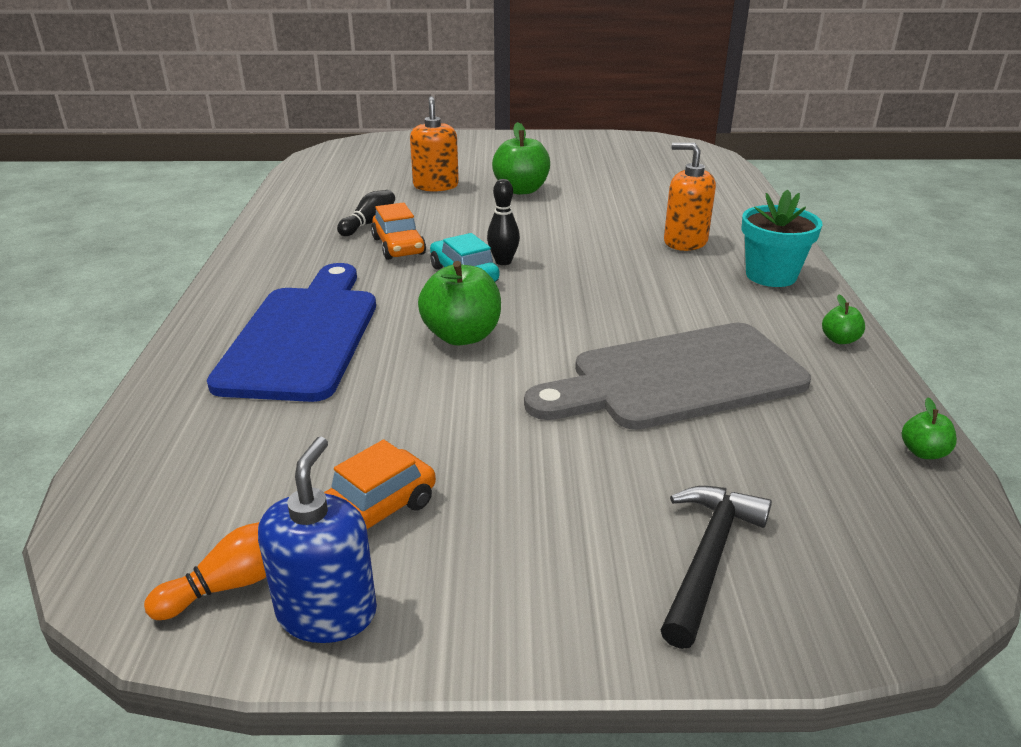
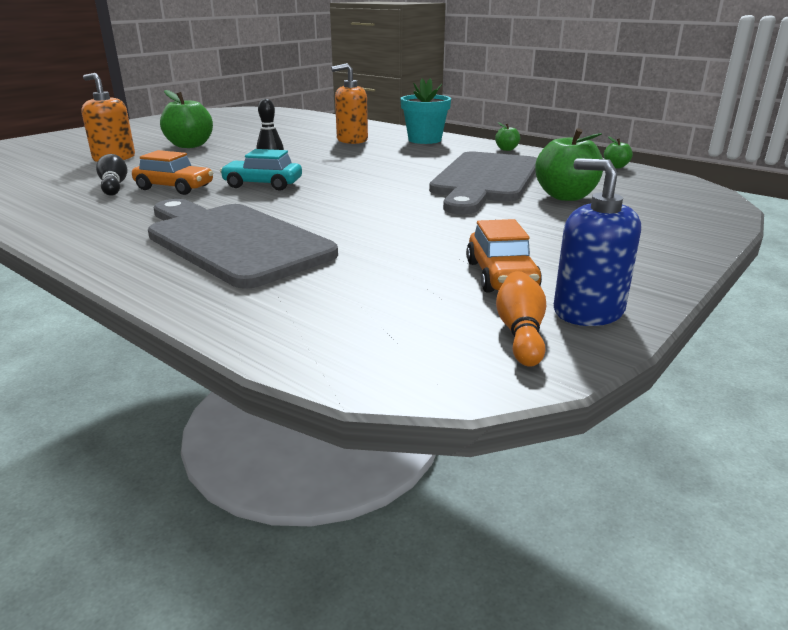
camera: 50 degrees left, 5 degrees down
blue cutting board [207,263,376,402] -> grey cutting board [148,199,338,289]
green apple [418,261,501,345] -> green apple moved to [535,128,603,201]
black hammer [661,486,772,649] -> none

